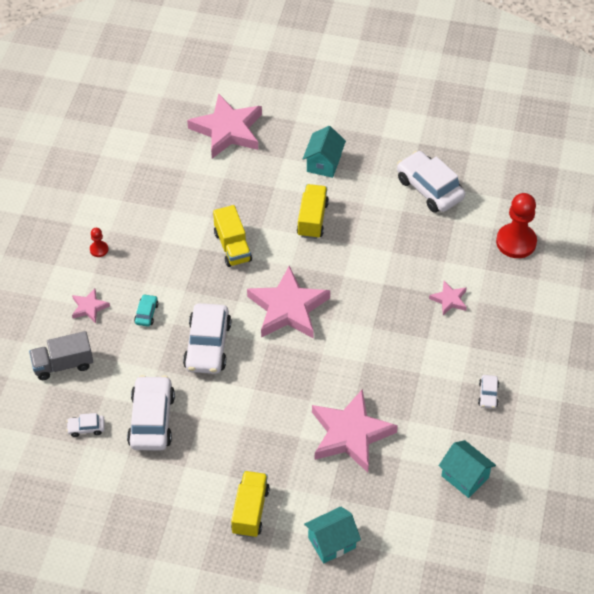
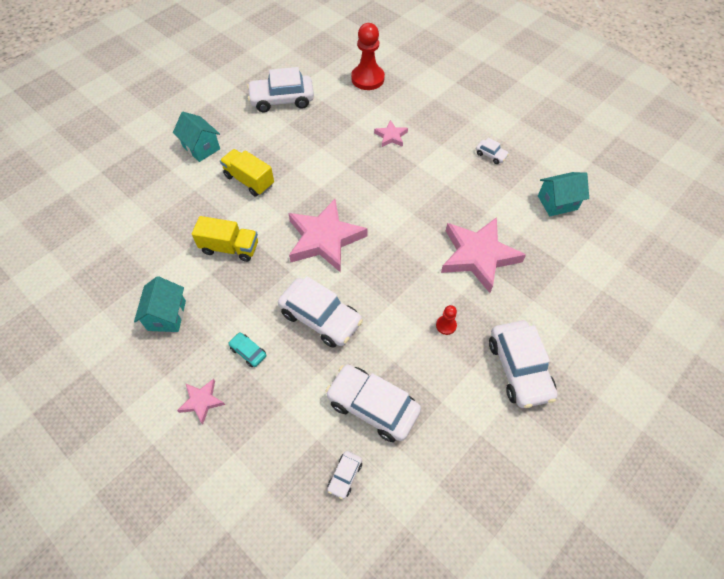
camera: 60 degrees left, 5 degrees up
grey truck [29,331,93,380] -> none
red pawn [90,228,108,257] -> red pawn moved to [436,305,457,335]
pink star [187,94,262,158] -> none
yellow truck [231,471,270,538] -> white car [489,321,557,408]
turquoise house [304,506,361,564] -> turquoise house moved to [134,276,186,332]

